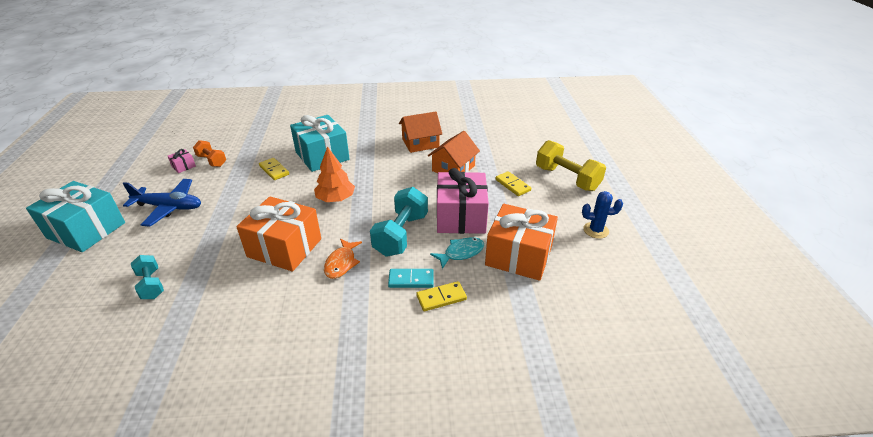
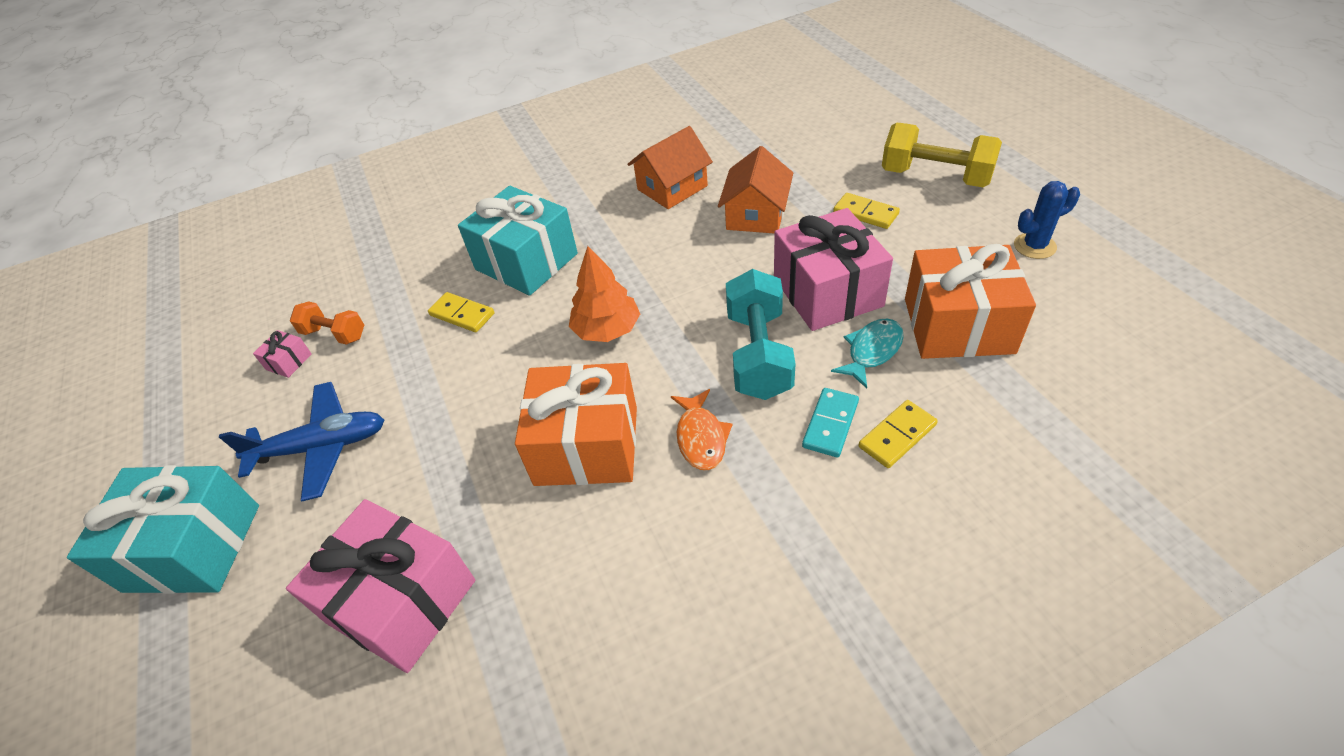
camera: 15 degrees left, 10 degrees up
turquoise dumbbell [131,255,164,299] -> pink gift [286,499,475,673]
turquoise domino [388,269,434,288] -> turquoise domino turned 45 degrees counterclockwise [802,388,859,457]

